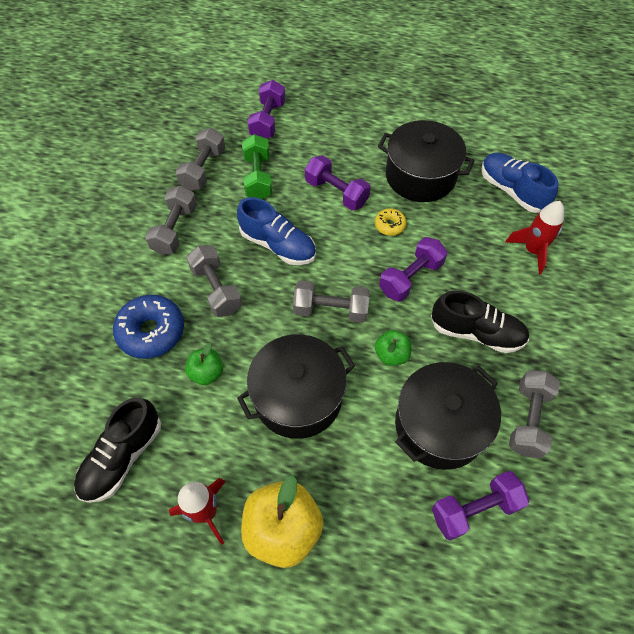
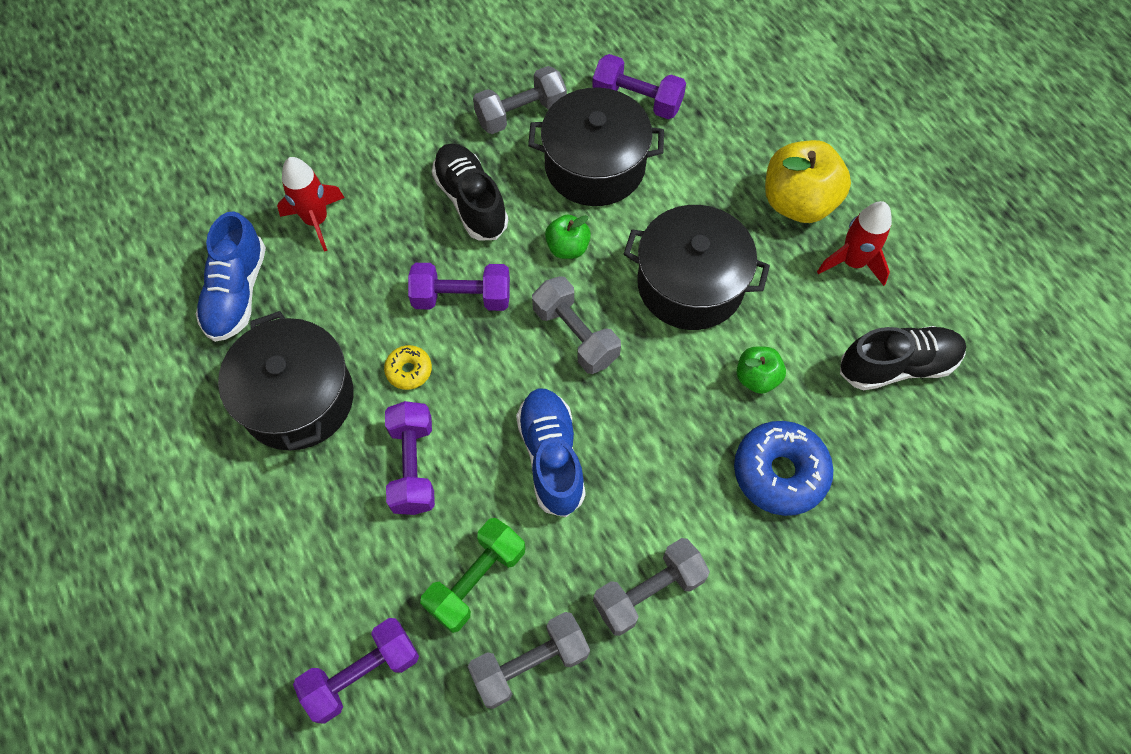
camera: 135 degrees left, 5 degrees up
grey dumbbell [186,245,242,317] -> none

